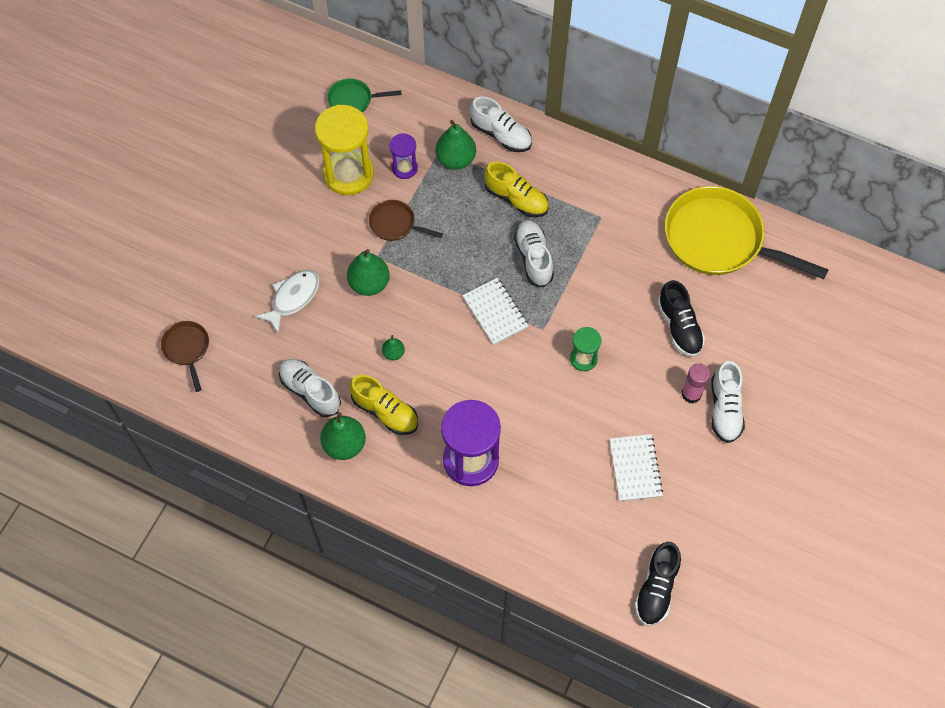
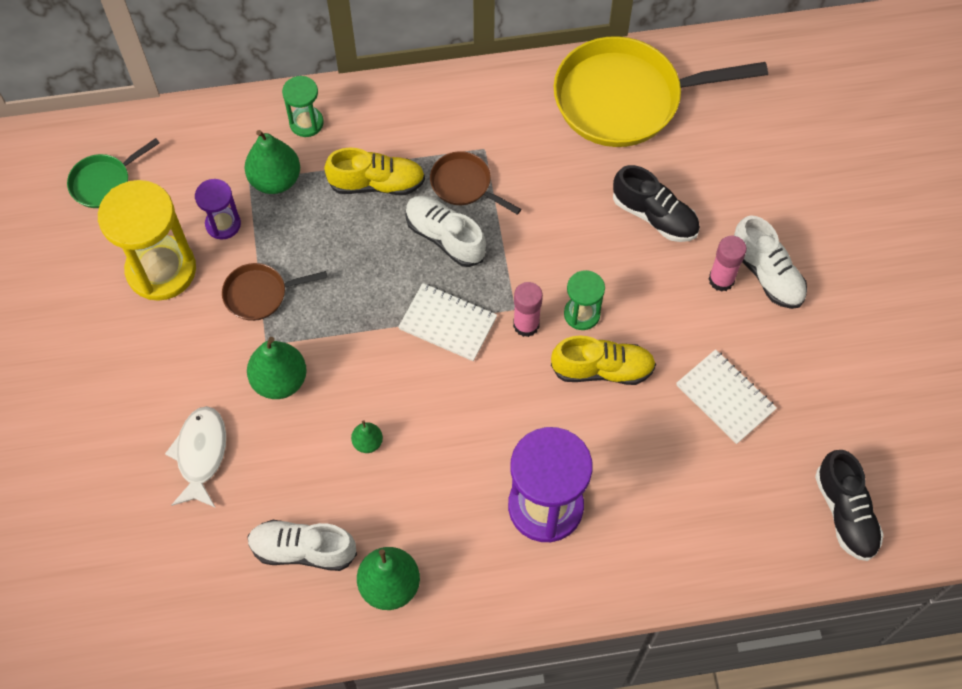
camera: 35 degrees left, 0 degrees up
brown pan [161,321,209,392] -> brown pan moved to [430,151,521,215]
yellow shoe [350,375,418,435] -> yellow shoe moved to [551,336,656,385]
white shoe [470,96,532,152] -> green hourglass [282,76,324,137]
none -> pink glue stick [513,282,543,337]

